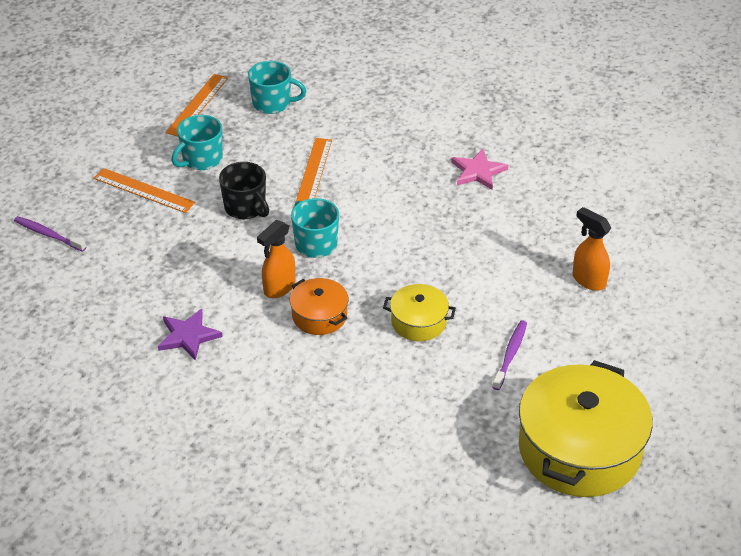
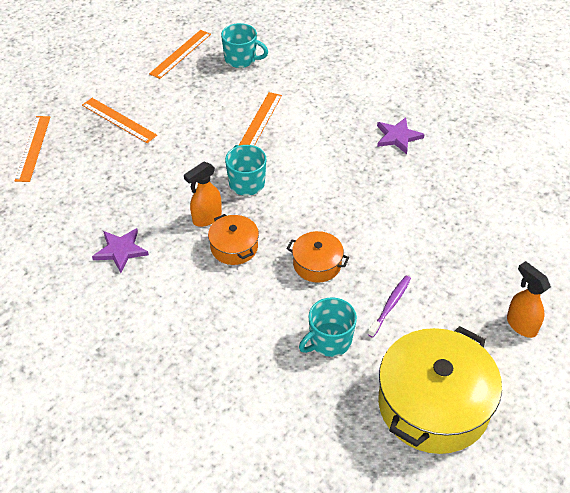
camera: 10 degrees right, 5 degrees up
purple toothbrush [14,216,86,252] -> orange ruler [15,116,50,182]
turquoise mug [172,115,223,170] -> turquoise mug moved to [299,297,357,357]
black mug [219,162,269,219] -> none
yellow pot [383,284,456,341] -> orange pot [287,231,349,283]
pink star [451,149,508,190] -> purple star [377,117,425,154]
orange spray bottle [573,207,611,291] -> orange spray bottle moved to [507,261,551,338]

